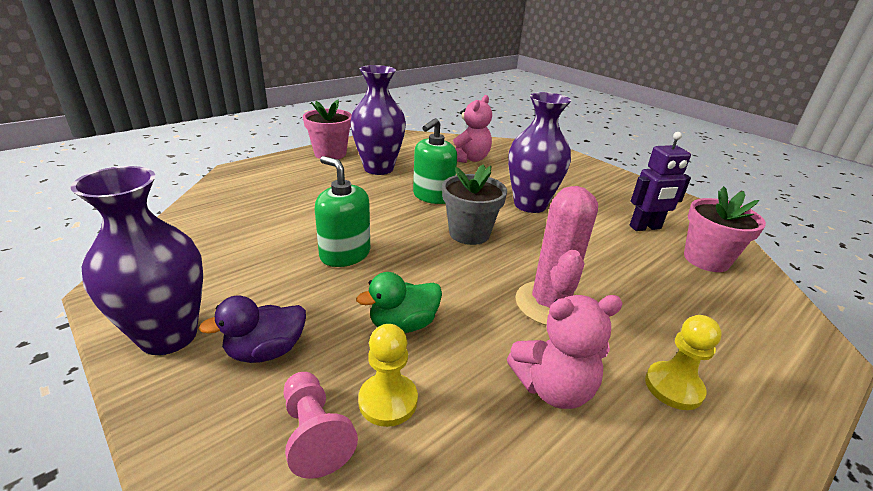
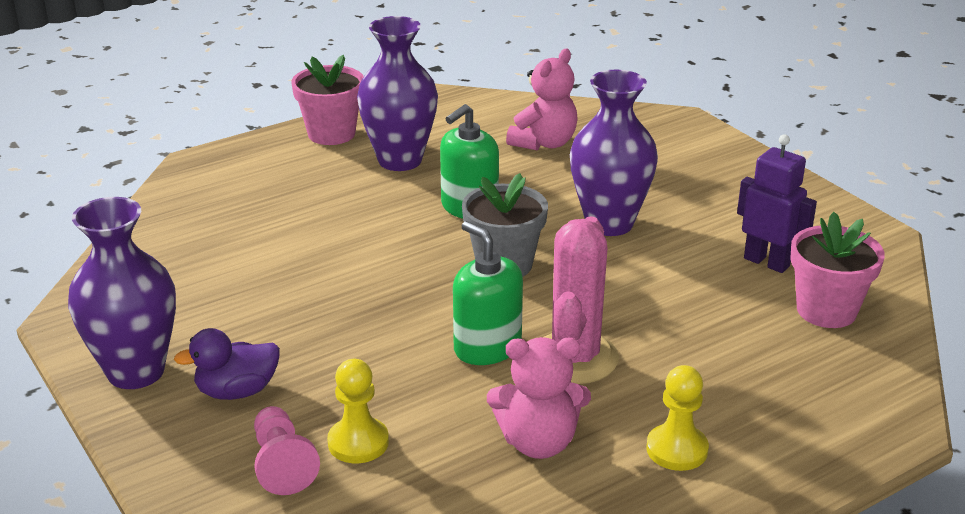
camera: 10 degrees right, 0 degrees up
green soap dispenser [315,156,370,267] -> green soap dispenser moved to [453,221,523,365]
green duck [356,272,442,333] -> none
purple robot [630,132,691,231] -> purple robot turned 135 degrees counterclockwise [737,134,817,273]

